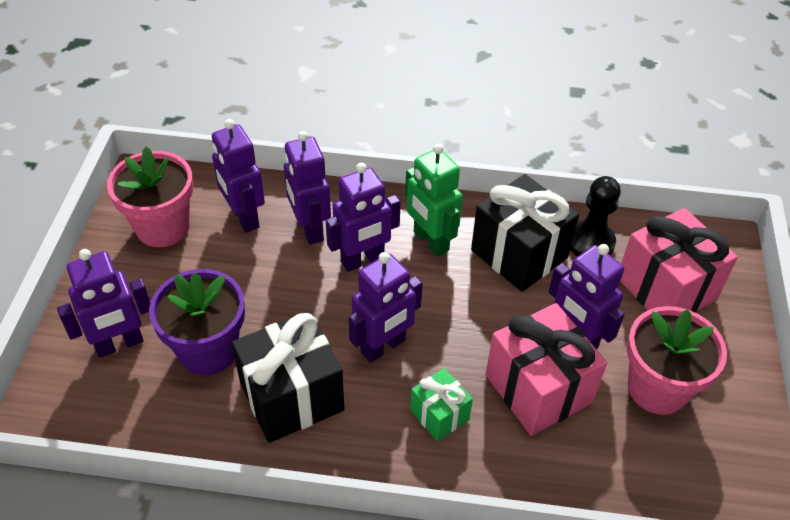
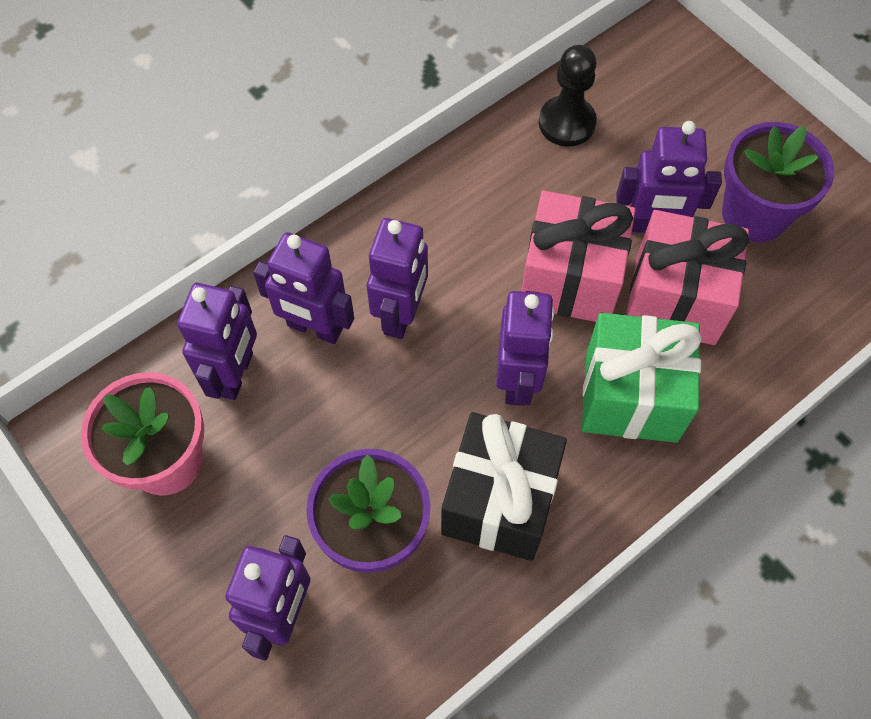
camera: 45 degrees left, 15 degrees up
purple robot [212,119,265,233] -> purple robot turned 90 degrees counterclockwise [177,283,257,400]
green robot [405,144,463,257] -> none
green gift [410,368,473,441] -> green gift [582,313,702,443], size x1.86
black gift [471,174,579,292] -> none
pink gift [620,208,738,313] -> pink gift moved to [521,191,635,322]
pink flower pot [627,306,727,415] -> purple flower pot [722,122,834,242]

